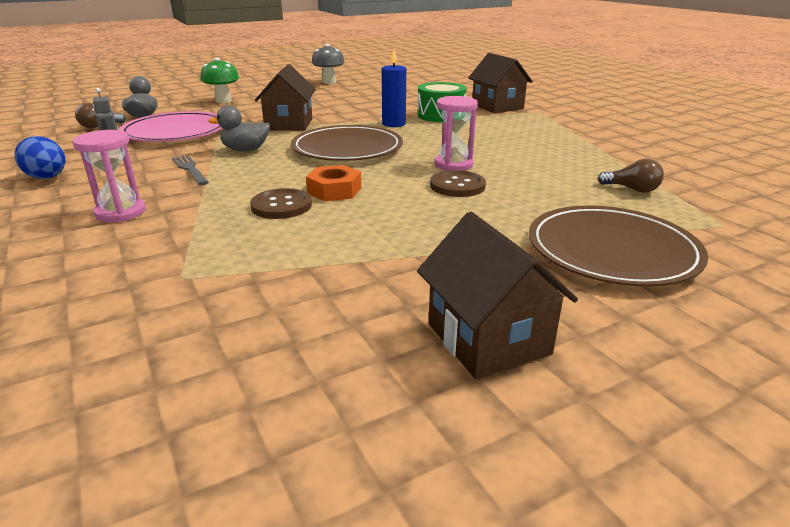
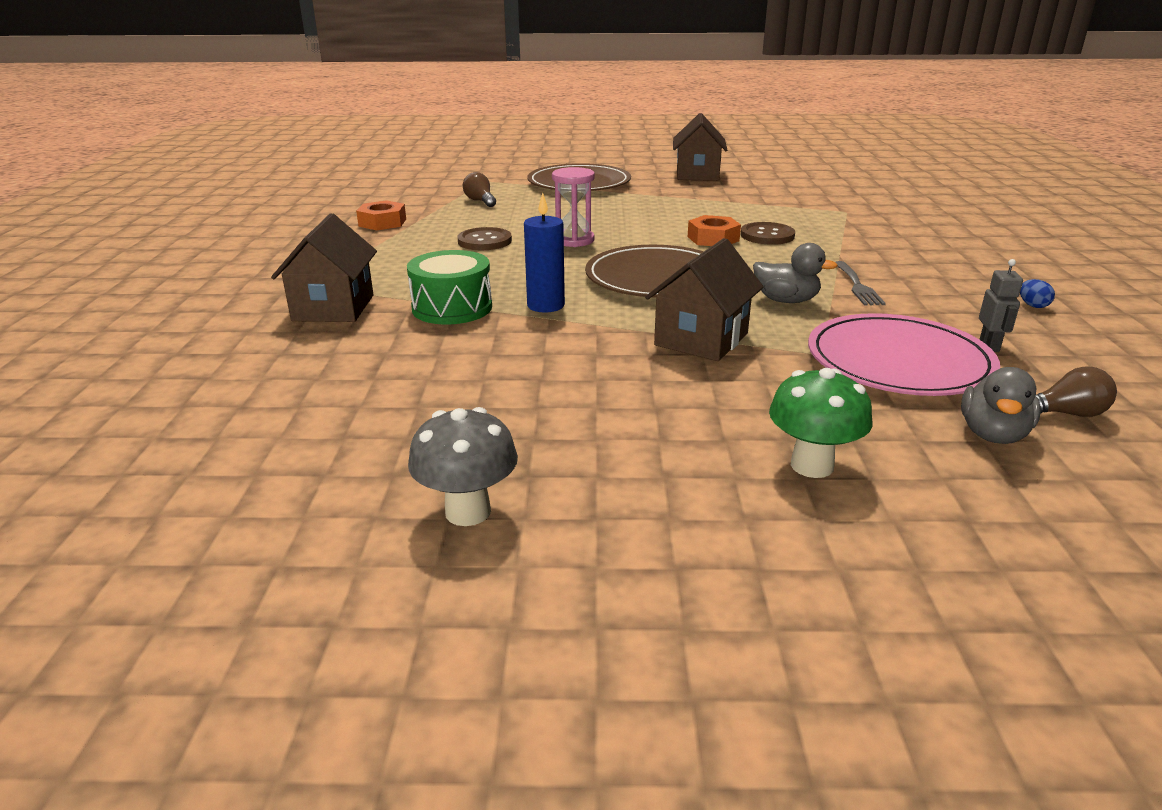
camera: 150 degrees left, 0 degrees up
blue egg [14,136,65,179] -> blue egg [1020,279,1055,308], size x0.52
pink hourglass [72,130,146,222] -> none
brown button [430,170,486,197] -> brown button moved to [457,227,512,250]
none -> orange nut [356,200,406,230]

